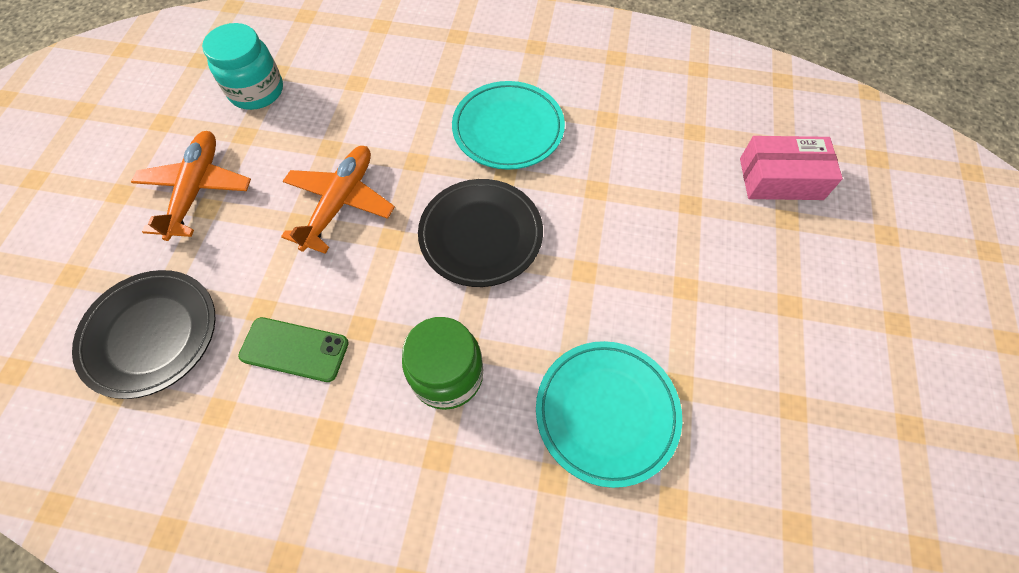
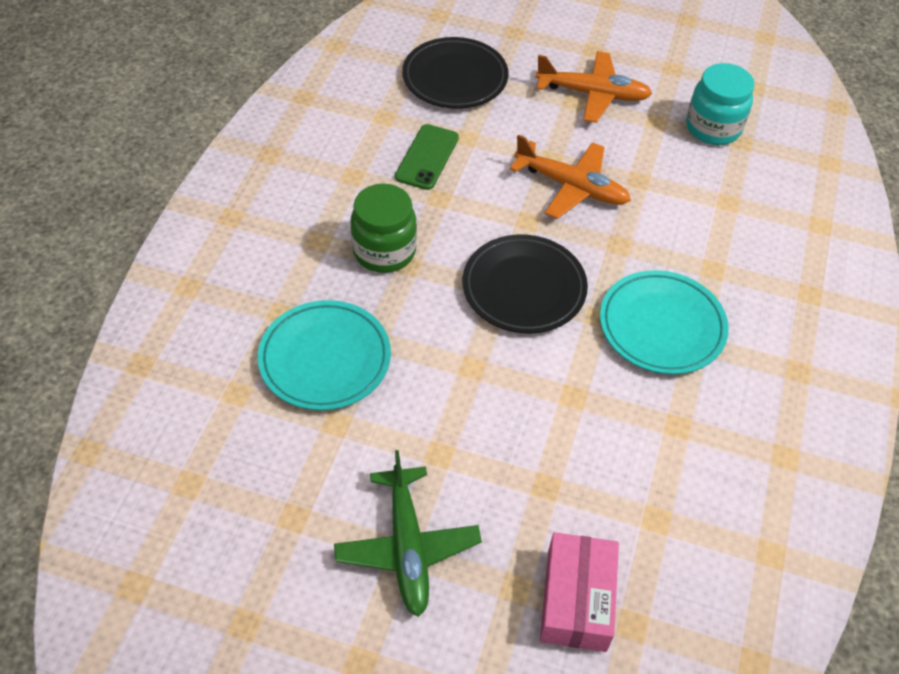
camera: 95 degrees right, 10 degrees down
none -> green plane [334,450,482,617]

